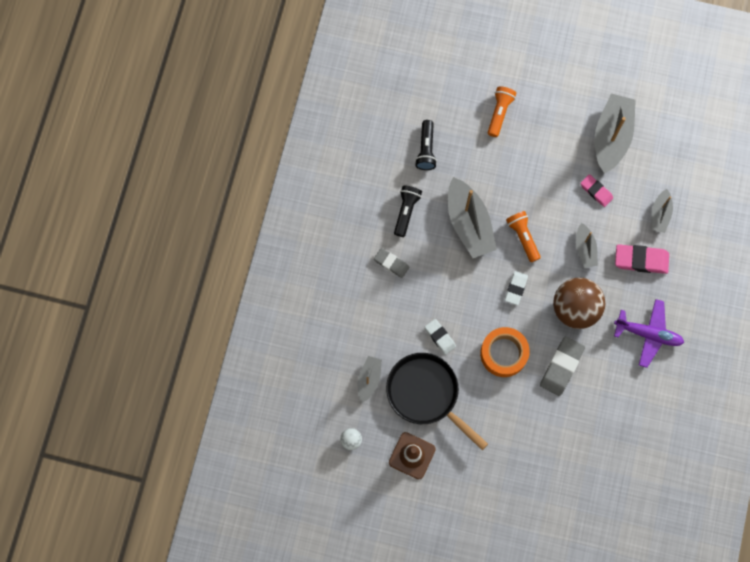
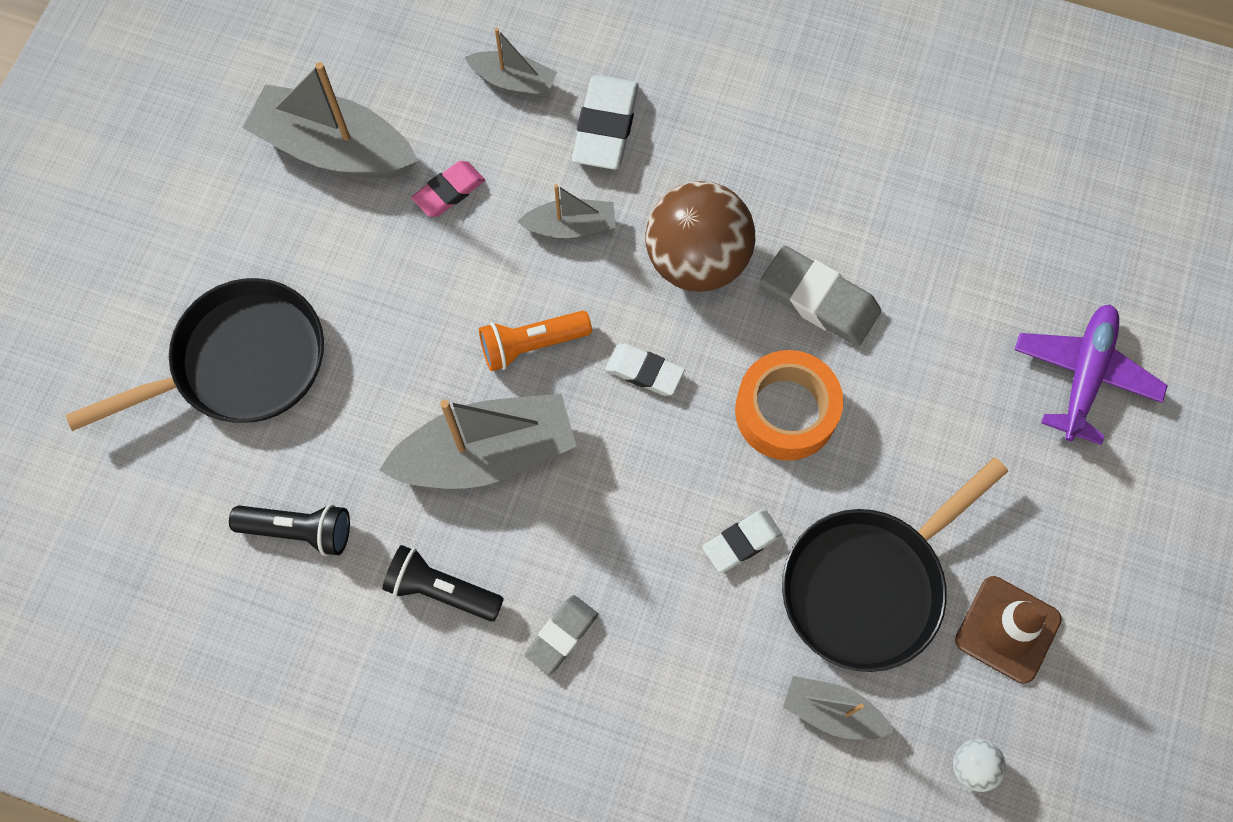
camera: 85 degrees left, 5 degrees down
orange flashlight [488,86,516,137] -> black pan [66,278,324,431]
purple plane [614,299,684,368] -> purple plane moved to [1014,304,1168,445]
pink eraser [615,244,669,274] -> white eraser [572,75,639,170]

